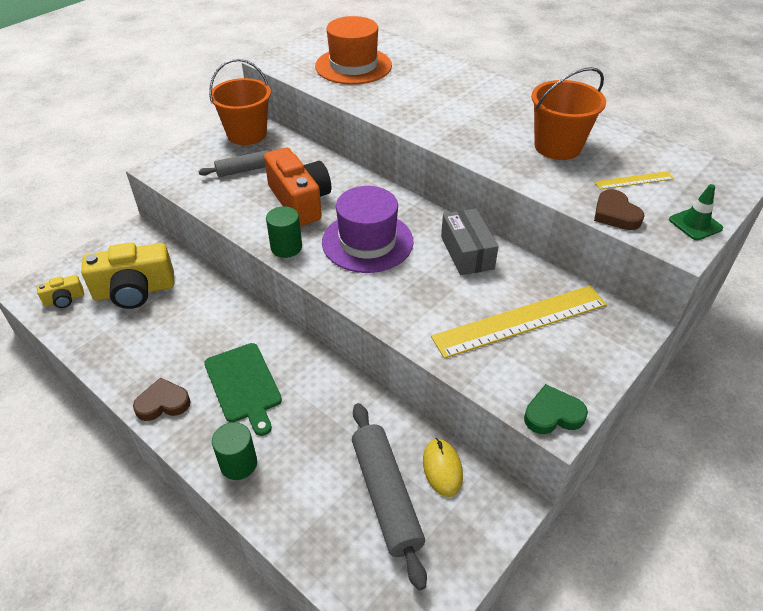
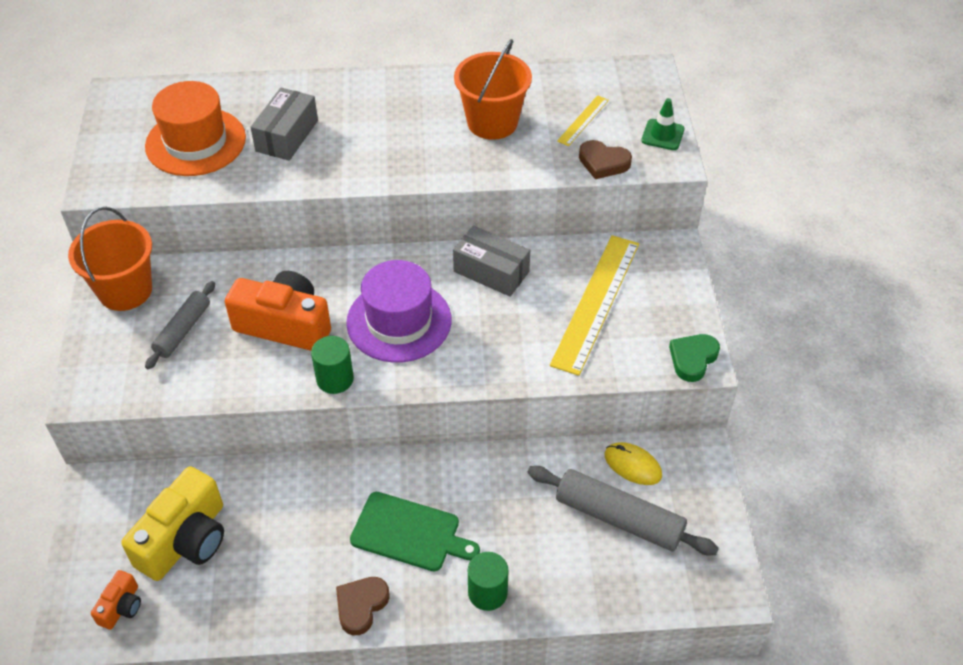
camera: 45 degrees left, 5 degrees up
yellow camera [37,275,84,308] -> orange camera [91,570,141,630]
none -> grey box [250,88,318,161]

